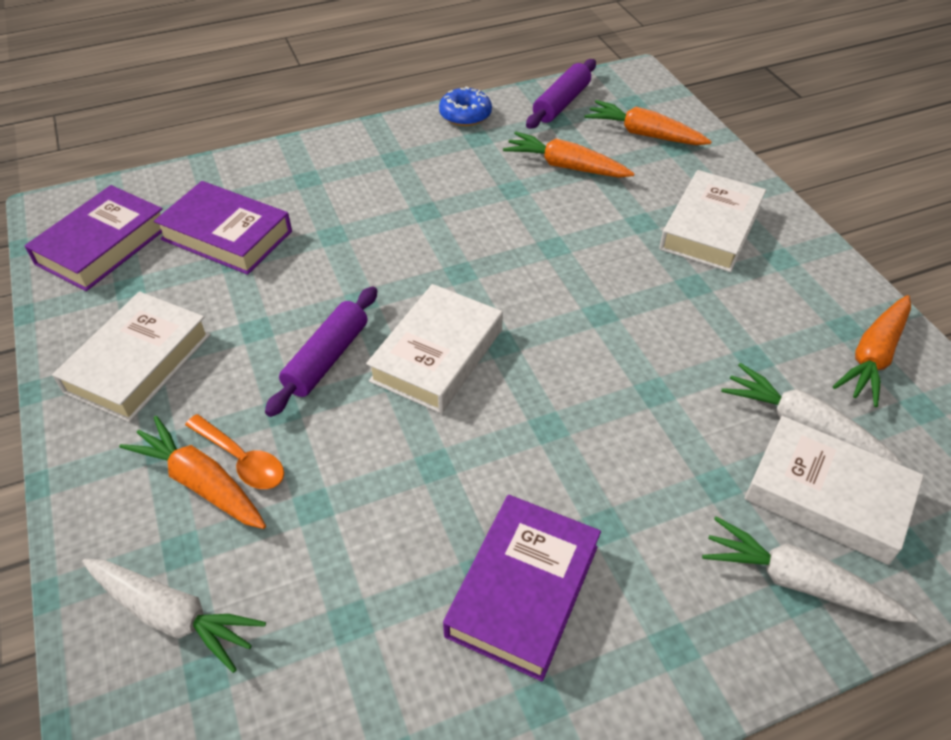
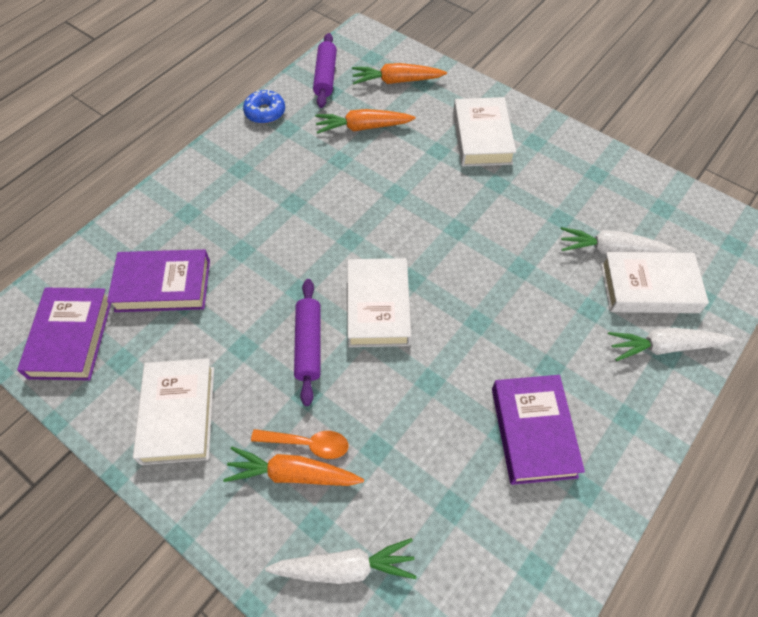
camera: 30 degrees left, 10 degrees up
orange carrot [833,295,911,407] -> none

